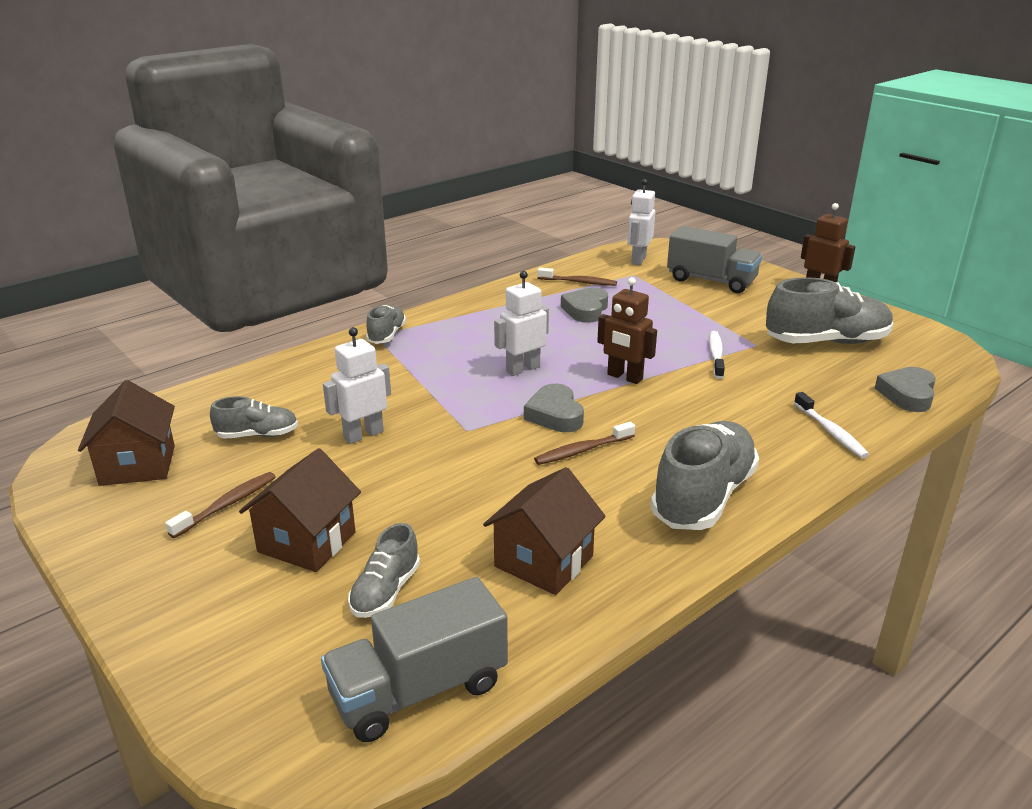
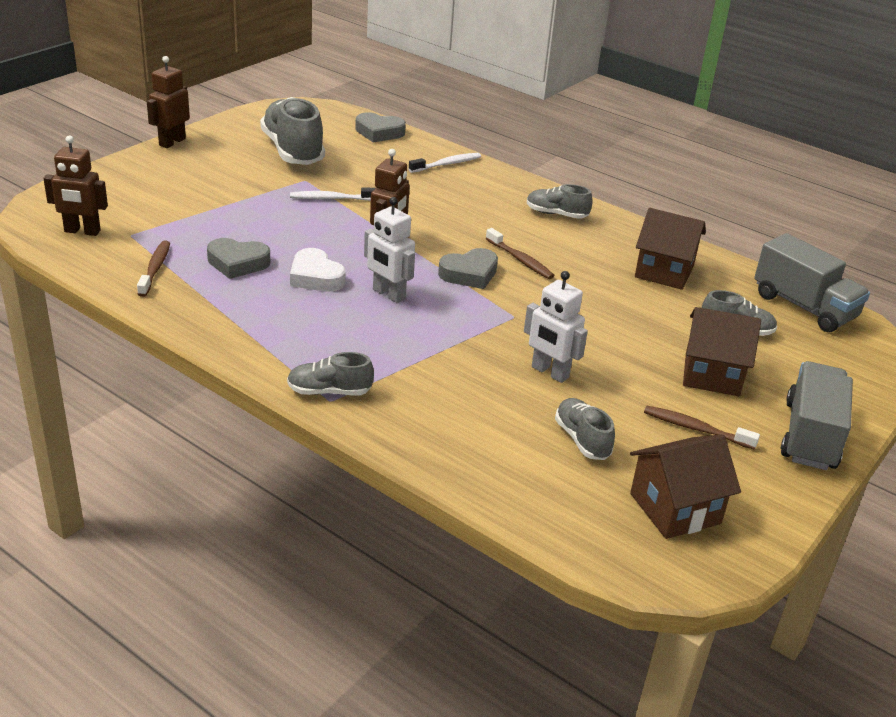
camera: 105 degrees left, 5 degrees up
white robot [627,179,655,265] -> brown robot [43,136,108,236]
grey shoe [650,421,759,530] -> grey shoe [527,184,593,219], size x0.53
grey truck [667,226,762,293] -> grey truck moved to [781,361,853,470]
none -> white heart [290,248,345,292]

